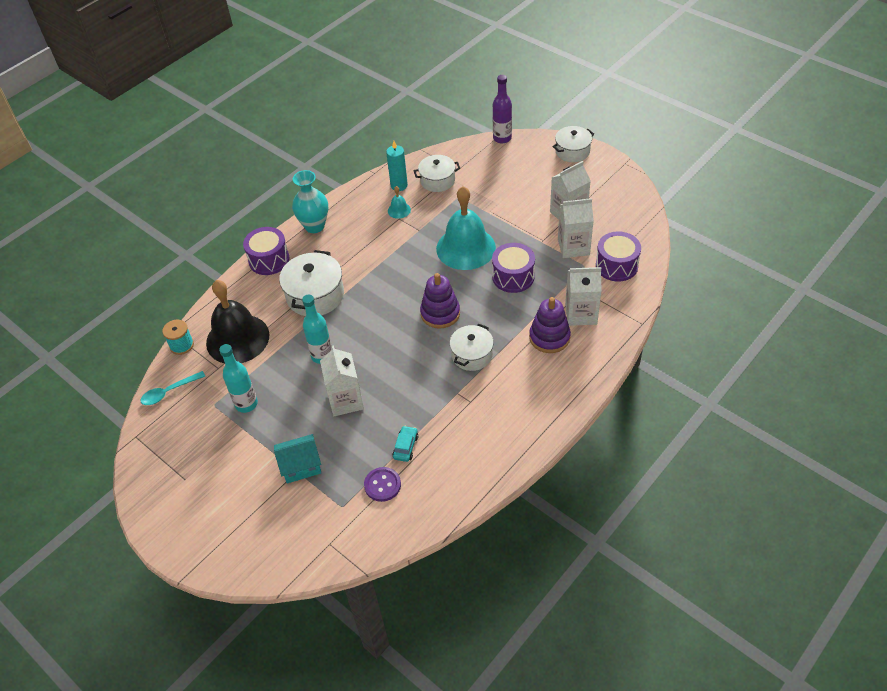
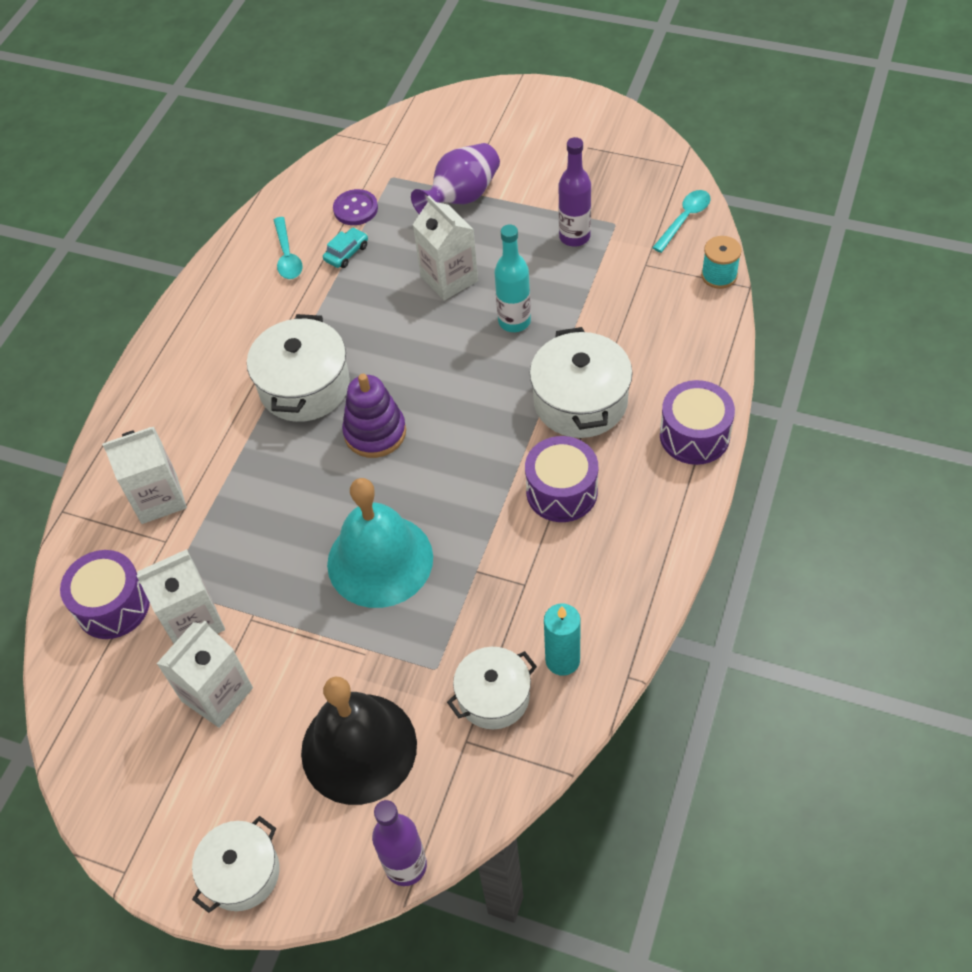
camera: 160 degrees right, 5 degrees up
black bell [206,280,269,364] -> black bell moved to [301,676,417,805]
turquoise bottle [219,344,258,413] -> purple bottle [558,137,591,246]
turquoise house [274,434,321,483] -> purple vase [411,143,500,214]
turquoise vase [292,170,328,233] -> none
turquoise bell [388,186,411,219] -> none
turquoise car [393,426,418,462] -> turquoise car turned 135 degrees counterclockwise [323,228,368,268]
white pot [450,324,494,371] -> white pot [247,314,350,422], size x1.51
purple drum [492,243,535,293] -> purple drum moved to [525,436,598,522]
purple stacking toy [529,297,571,353] -> none
none -> turquoise spoon [274,217,303,279]

